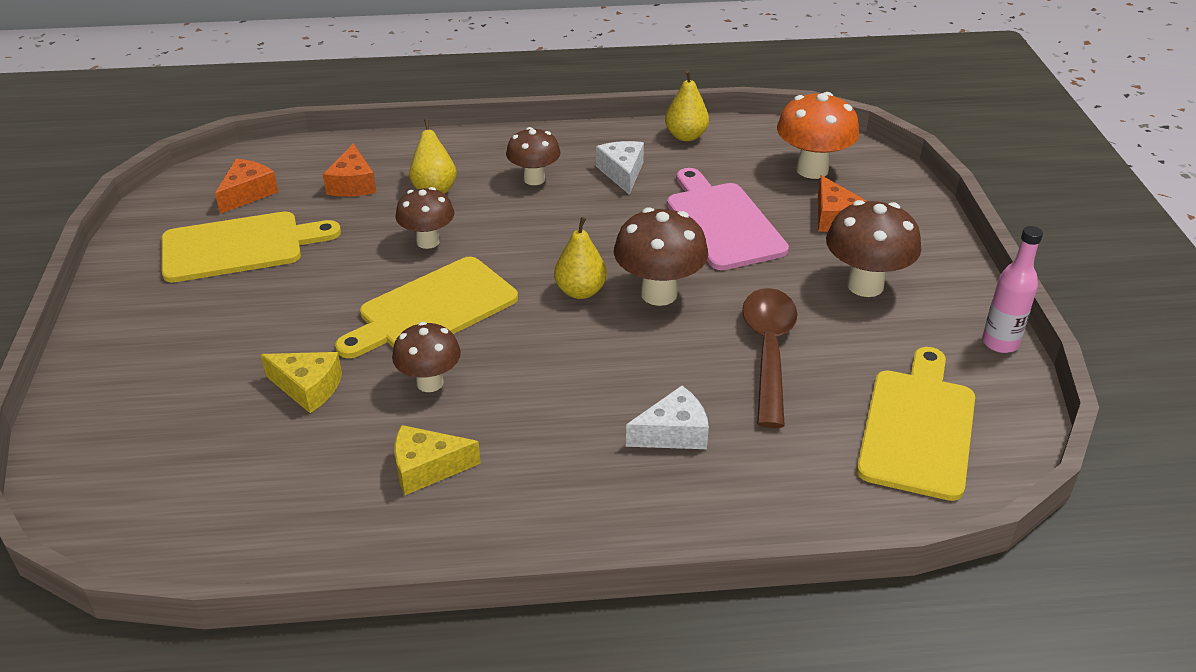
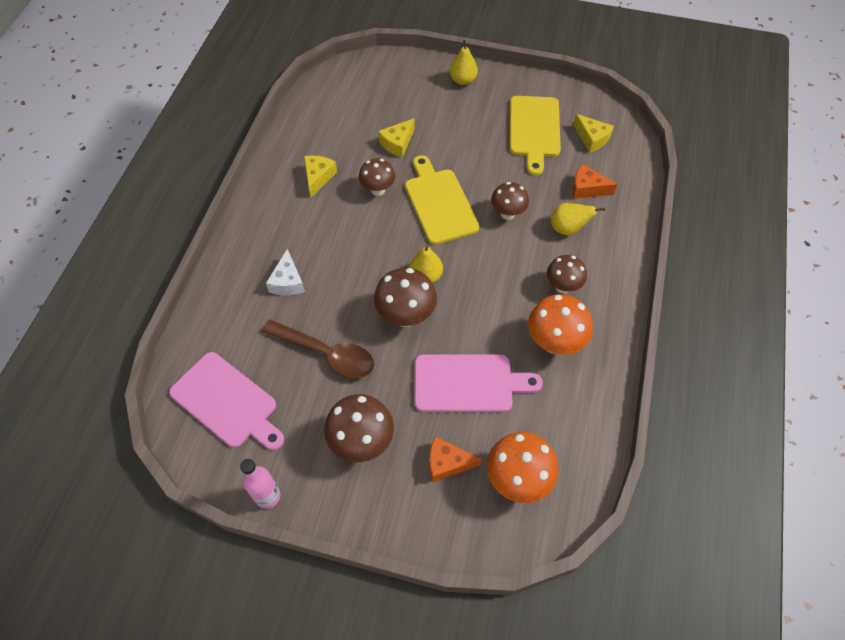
camera: 110 degrees right, 20 degrees up
orange cheese [215,159,278,214] -> yellow cheese [573,114,614,153]
white cheese [596,141,644,194] -> orange mushroom [528,294,593,355]
yellow pear [665,70,709,141] -> yellow pear moved to [450,40,478,85]
yellow cutting board [857,347,975,501] -> pink cutting board [169,352,284,450]

